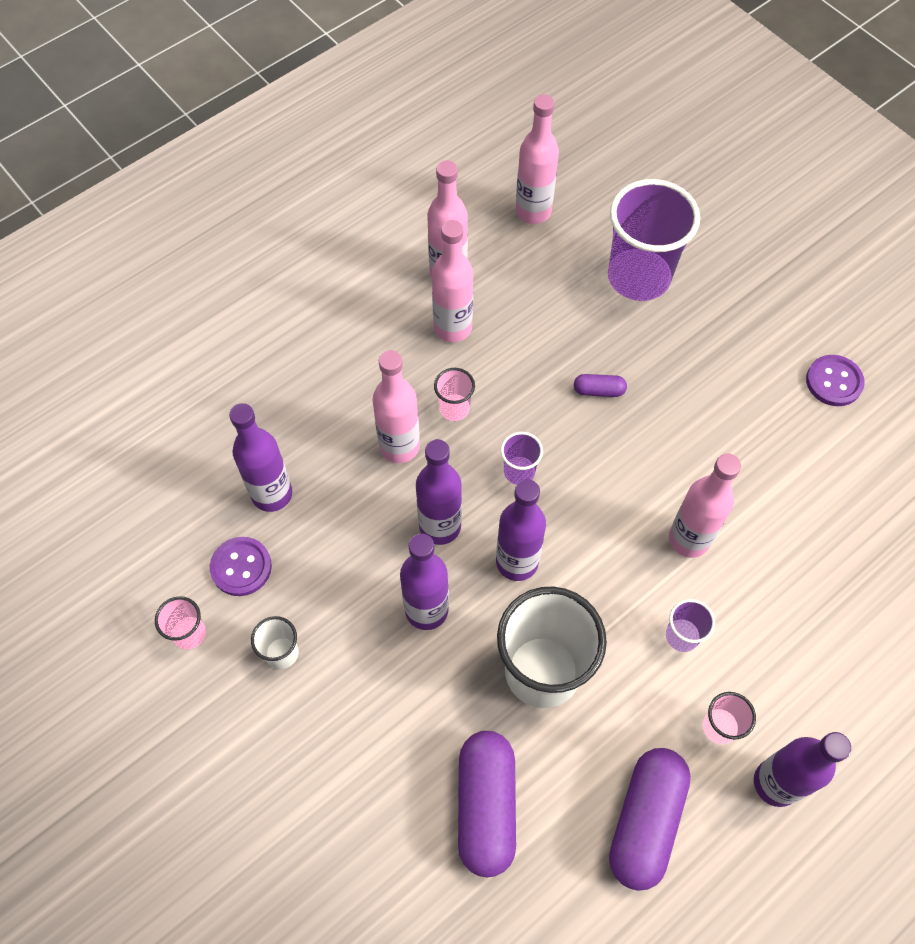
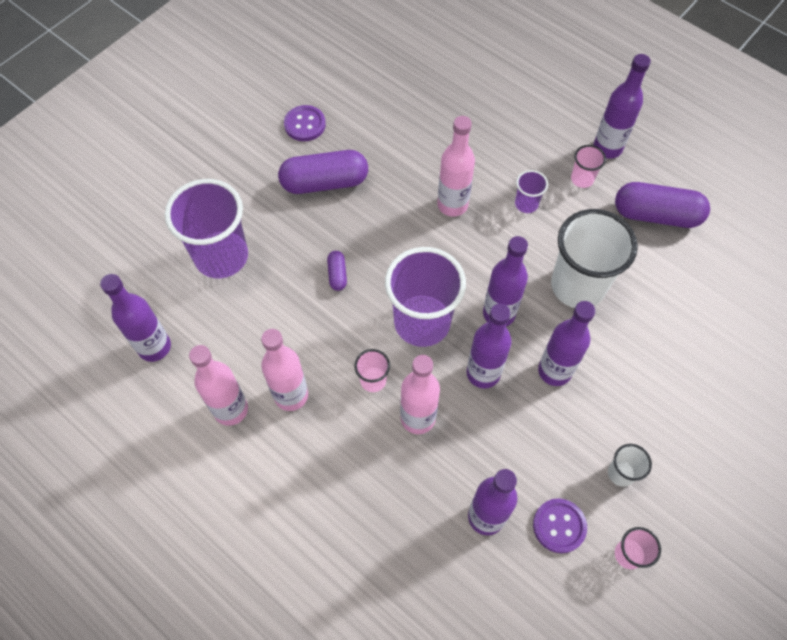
camera: 100 degrees left, 0 degrees up
purple capsule [458,731,516,877] -> purple capsule moved to [278,150,368,194]
purple cup [501,432,543,485] -> purple cup [385,247,466,347], size x2.22
pink bottle [515,94,559,224] -> purple bottle [100,274,171,362]

